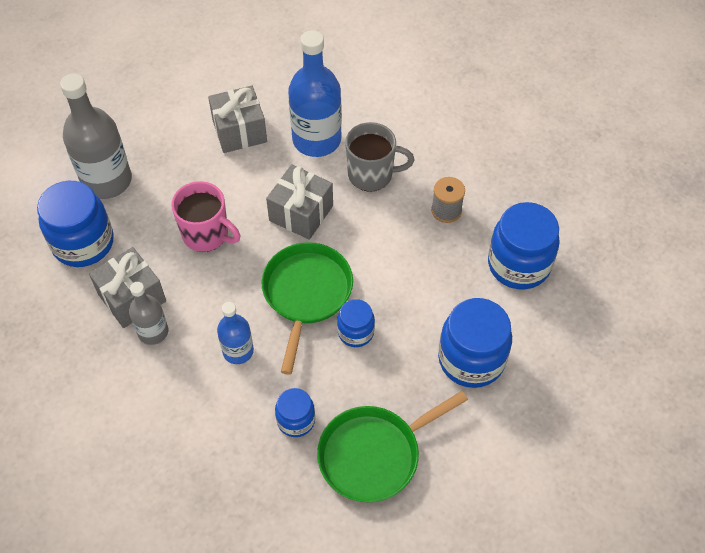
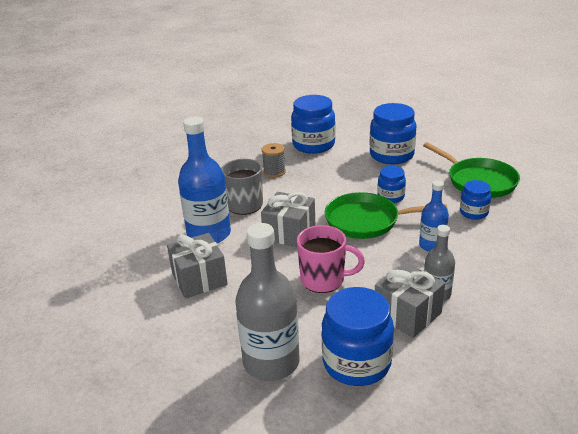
camera: 95 degrees left, 25 degrees down
pink mug [171,181,240,252] -> pink mug turned 75 degrees clockwise [297,225,365,293]

